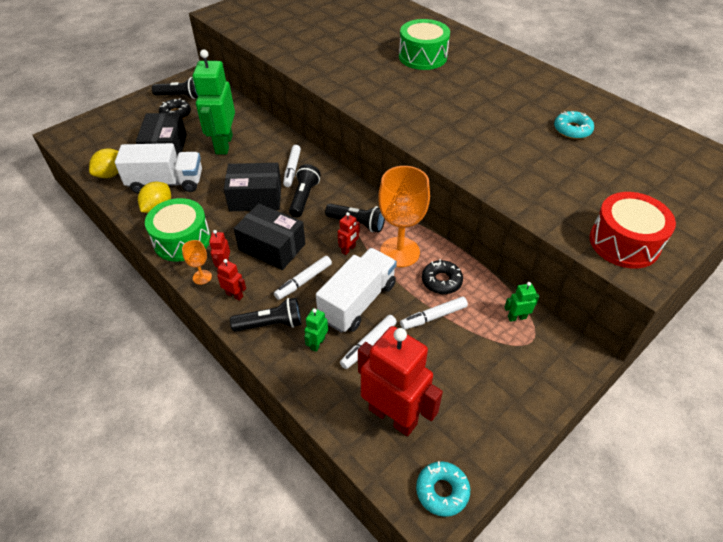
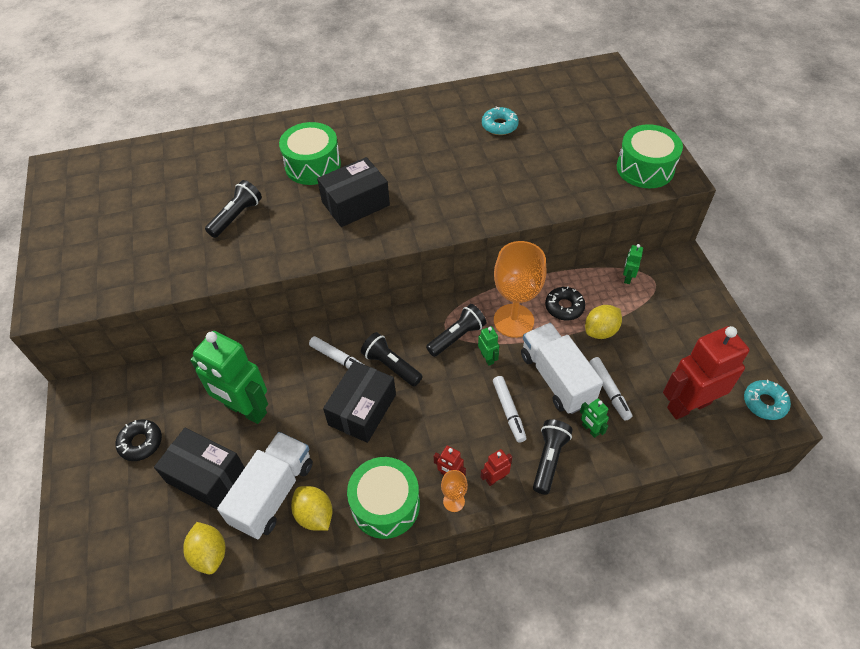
camera: 60 degrees left, 5 degrees up
black flashlight [152,77,198,99] -> black flashlight moved to [205,180,262,238]
black box [233,203,305,270] -> black box moved to [317,157,390,227]
red robot [338,212,360,255] -> green robot [478,326,499,366]
white marker [400,296,468,330] -> yellow lemon [585,305,622,339]
red drum [590,192,676,269] -> green drum [617,124,683,188]

